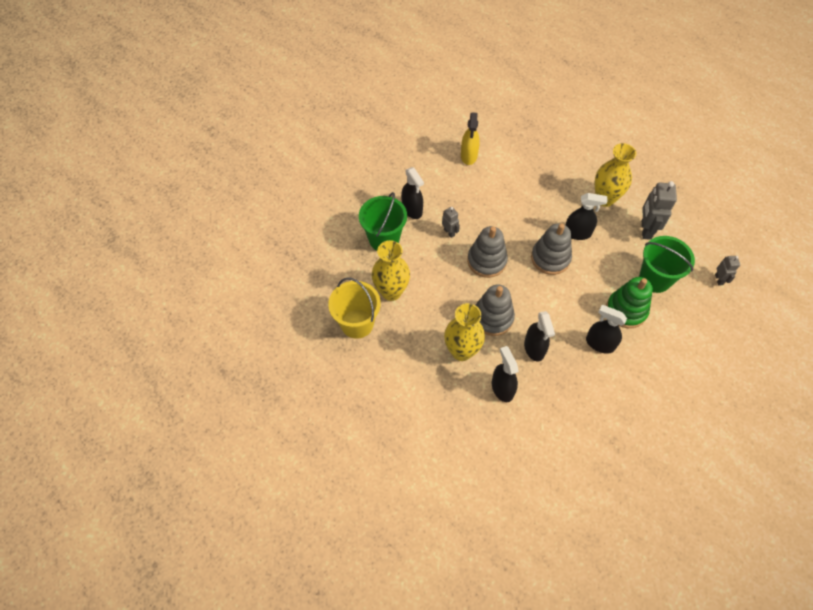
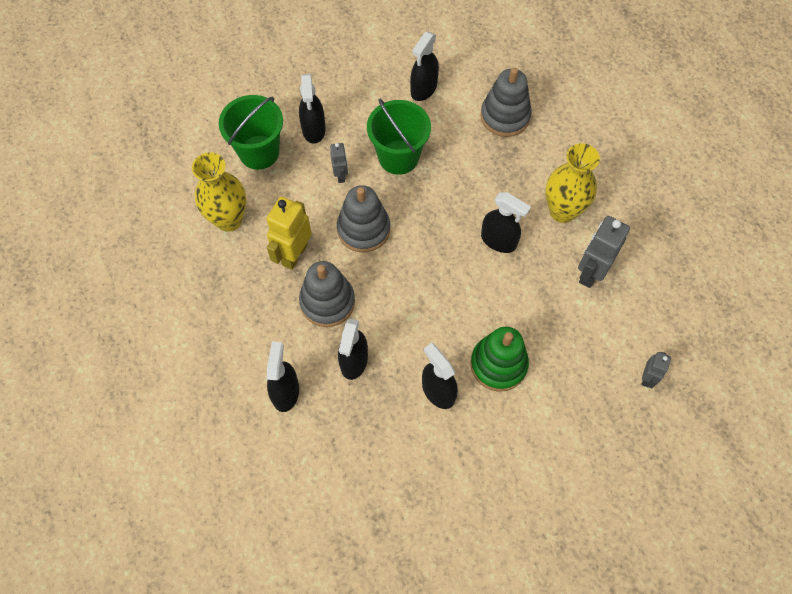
camera: 25 degrees right, 5 degrees up
yellow bucket [328,277,381,339] -> none
yellow vase [444,303,485,361] -> none
yellow spray bottle [461,112,480,165] -> black spray bottle [410,32,439,101]
grey stacking toy [531,223,572,275] -> grey stacking toy moved to [480,67,532,137]
green bucket [639,236,695,293] -> green bucket moved to [367,99,431,175]
none -> yellow robot [266,197,312,270]

